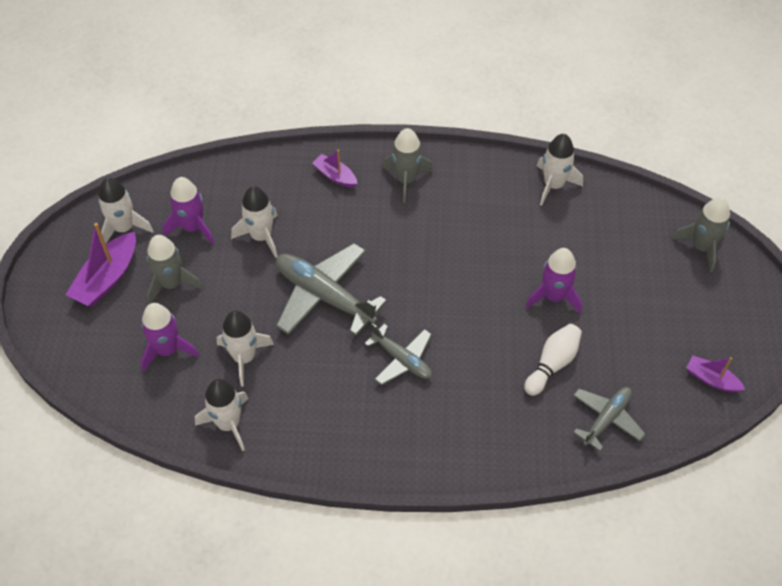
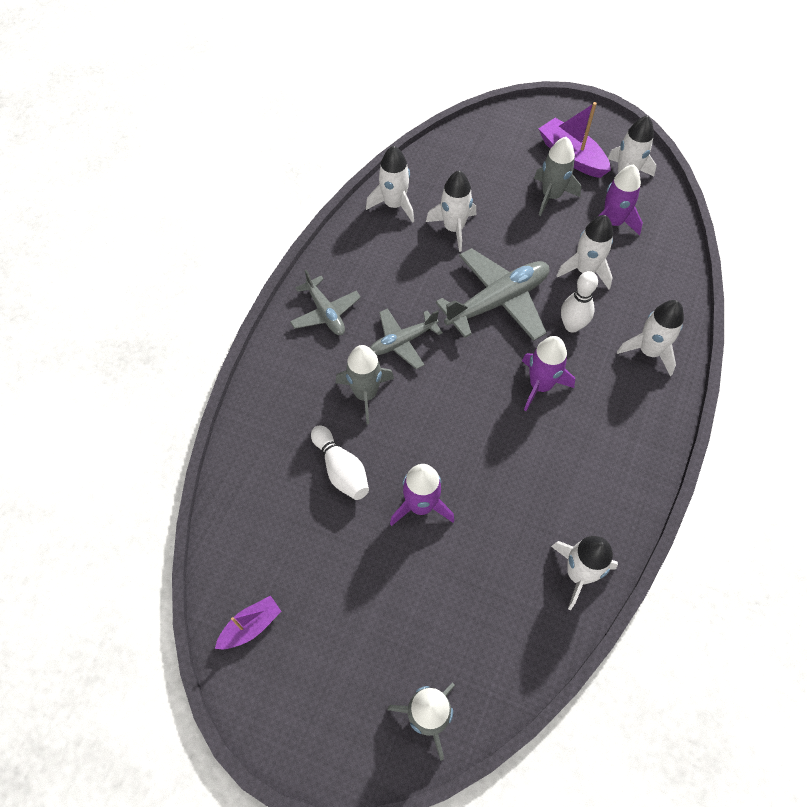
camera: 110 degrees right, 5 degrees up
purple rocket [141,303,199,372] -> purple rocket moved to [522,336,575,411]
purple boat [312,150,357,188] -> white rocket [617,300,684,376]
grey rocket [382,128,433,203] -> grey rocket moved to [336,345,394,424]
grey plane [573,387,645,451] -> grey plane moved to [290,270,361,335]
none -> white bowling pin [561,271,598,333]

